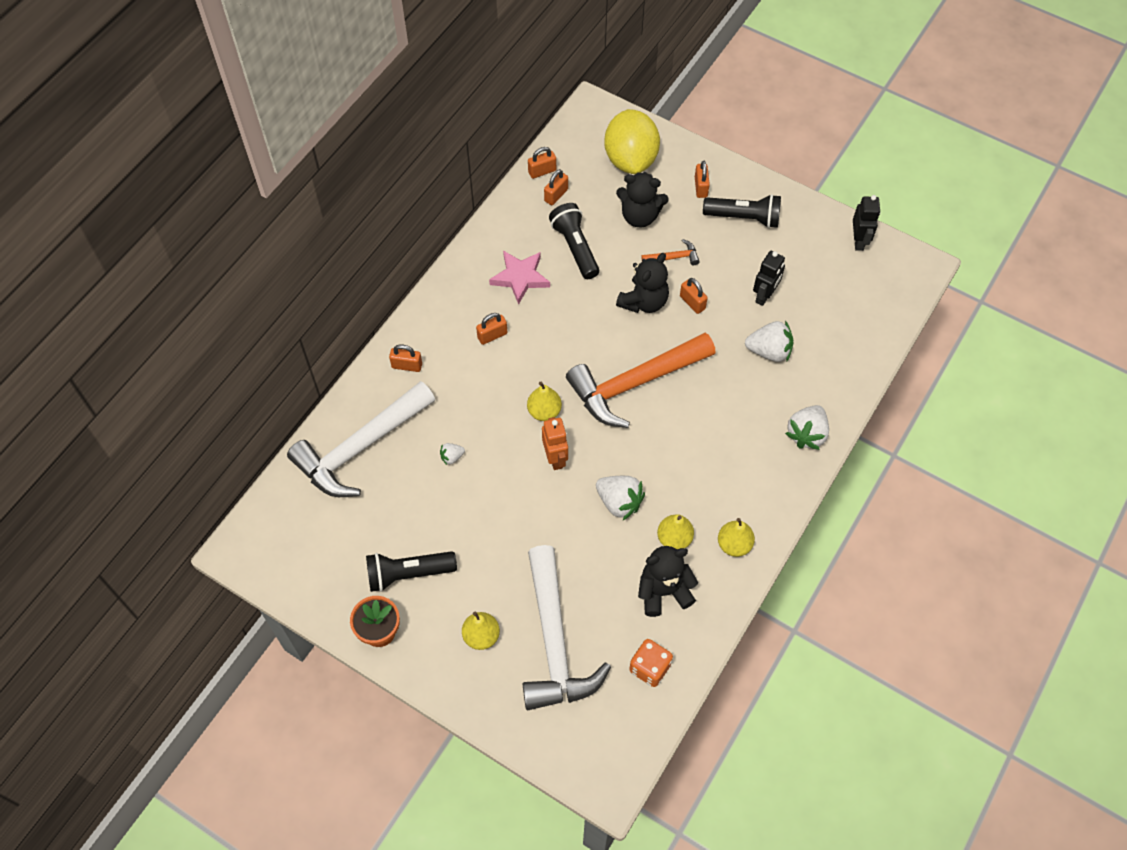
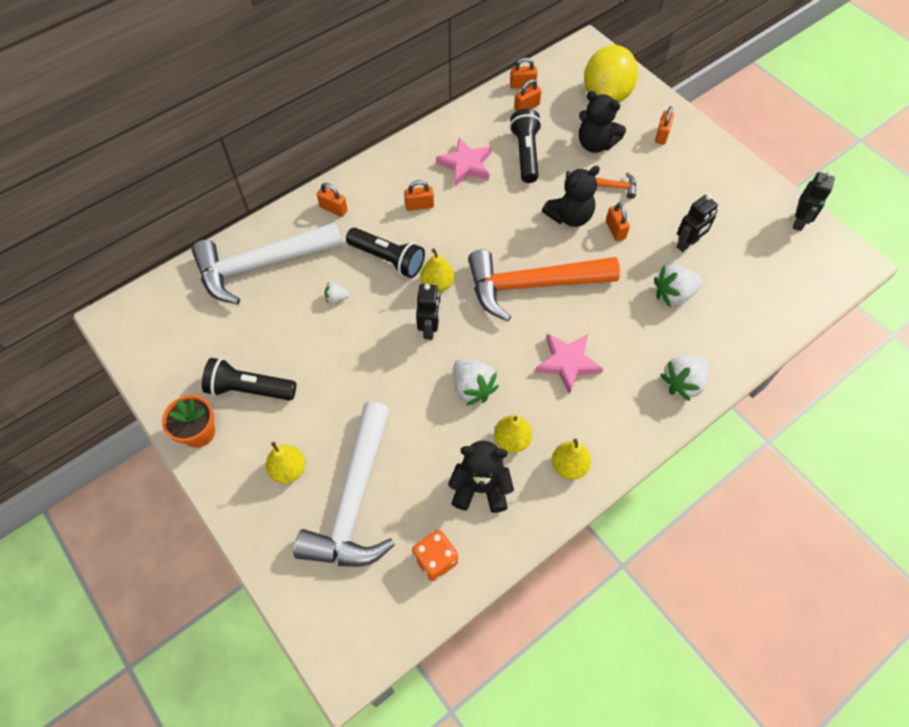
camera: 20 degrees right, 0 degrees up
orange robot [542,417,568,470] -> black robot [416,284,440,340]
black flashlight [703,194,781,228] -> black flashlight moved to [346,228,425,278]
white strawberry [745,321,794,362] -> white strawberry turned 135 degrees clockwise [654,264,702,307]
none -> pink star [535,333,603,395]

